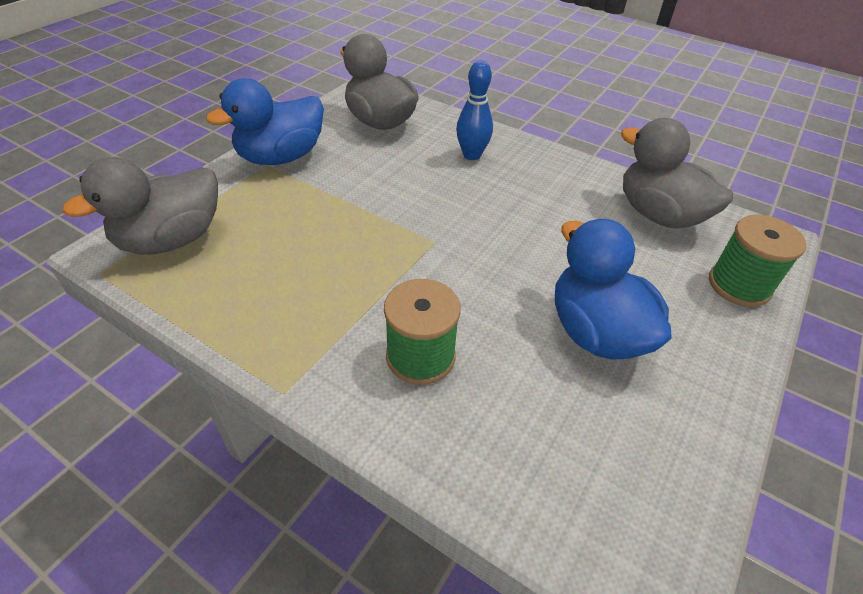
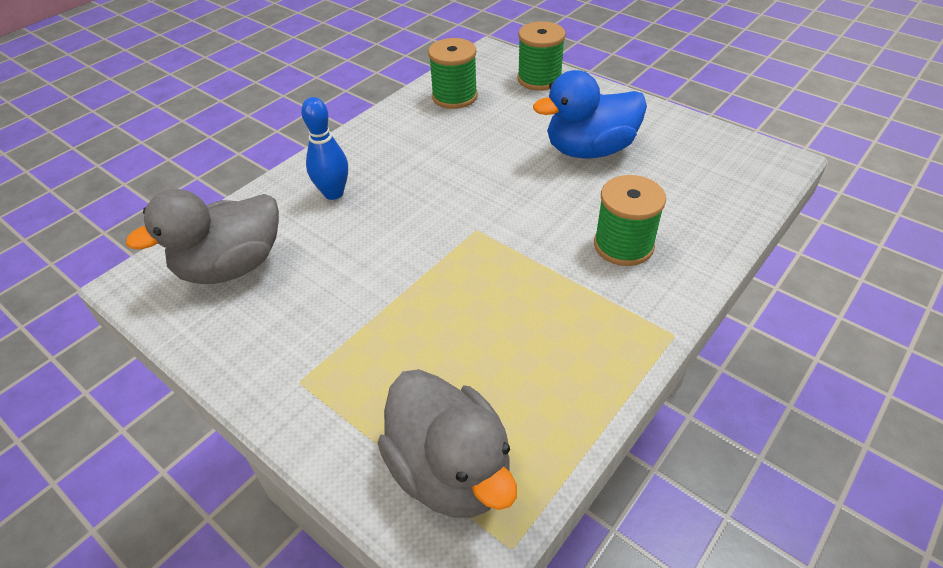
camera: 80 degrees left, 0 degrees up
blue duck [206,78,324,165] -> none
grey duck [621,118,733,228] -> green spool [428,38,478,109]

